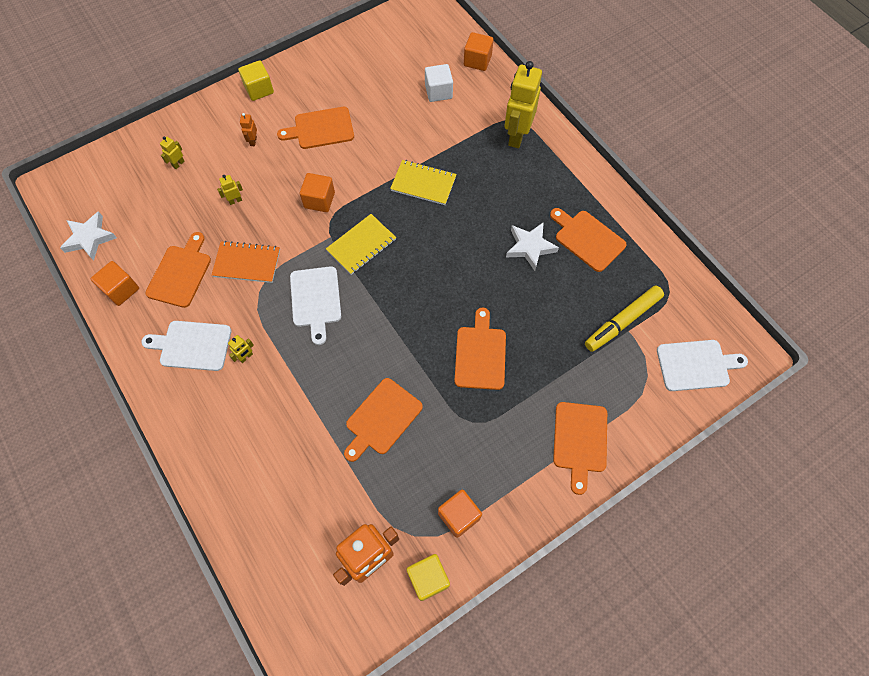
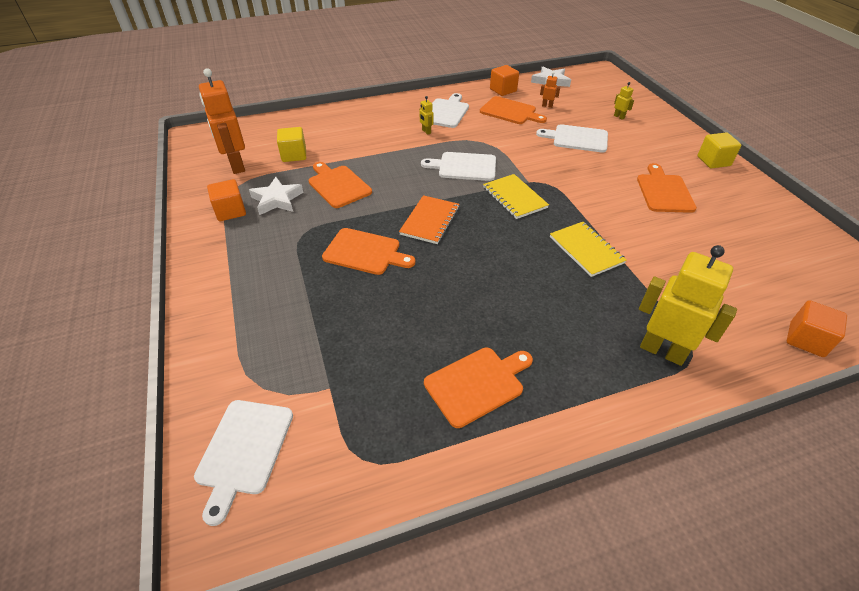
camera: 105 degrees right, 20 degrees down
orange notebook [212,241,280,283] -> orange notebook moved to [399,195,459,244]
yellow robot [217,175,243,205] -> white cutting board [536,124,608,152]
orange robot [240,113,257,146] -> orange robot moved to [540,72,560,108]
orange cube [300,173,335,212] -> none
yellow notebook [390,160,457,205] -> yellow notebook turned 60 degrees counterclockwise [550,222,627,277]
yellow cube [406,554,450,601] -> yellow cube moved to [277,127,306,162]
white cube [425,64,453,102] -> none
white star [506,222,559,271] -> white star moved to [249,177,303,215]
orange cutting board [553,402,607,495] -> none
yellow marker [585,286,664,352] -> none

